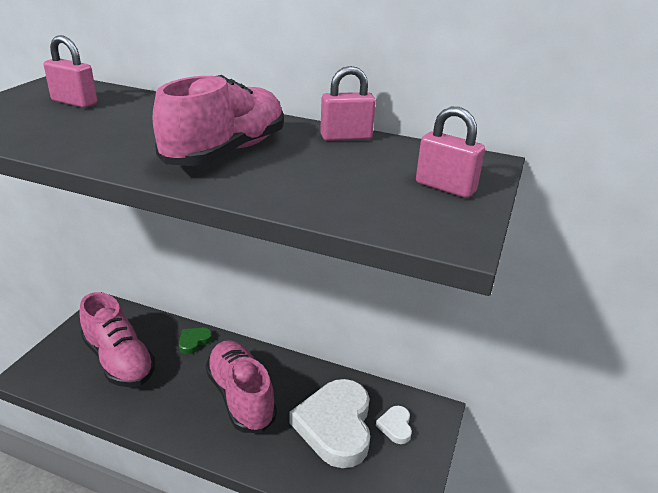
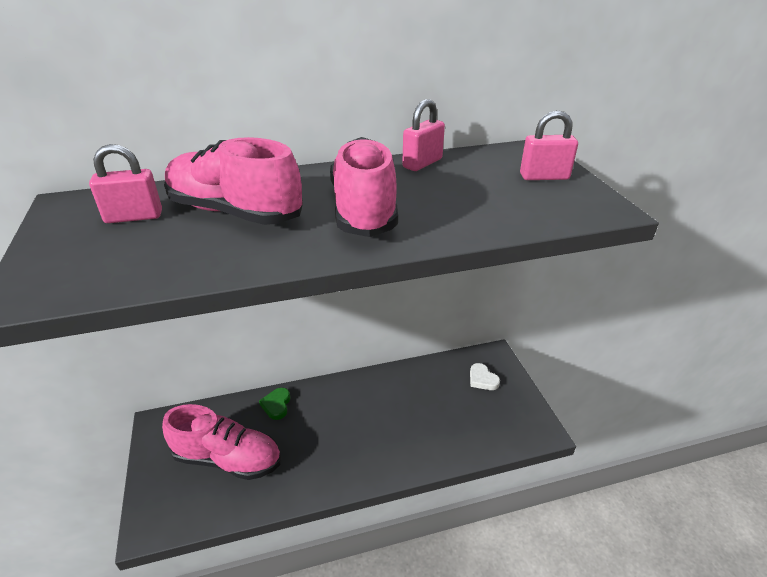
camera: 35 degrees left, 5 degrees up
pink shoe [206,340,277,433] -> pink shoe moved to [164,137,303,225]
white heart [290,379,370,468] -> none

